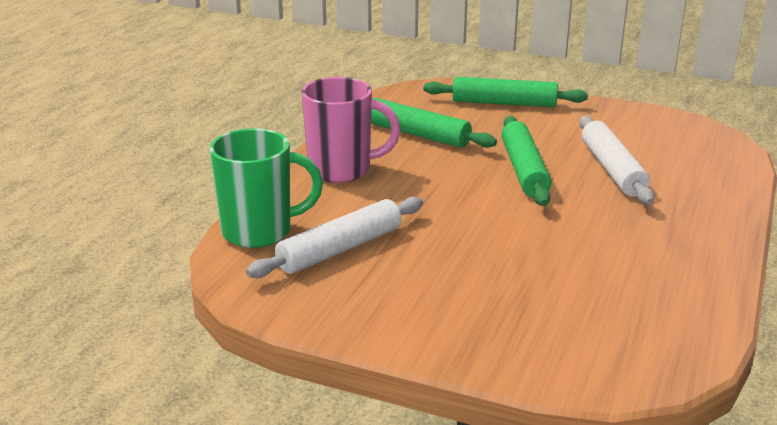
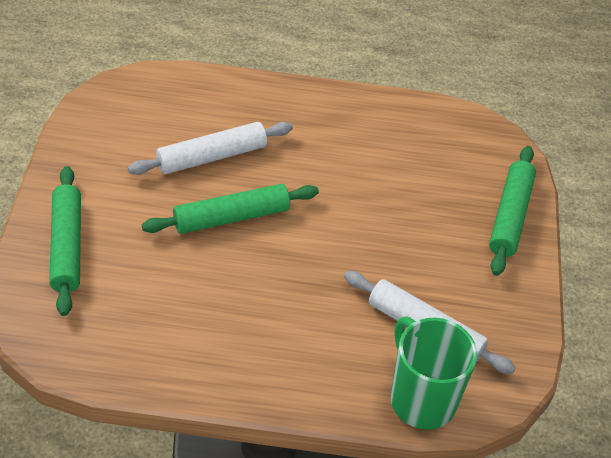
camera: 110 degrees left, 20 degrees up
pink mug [301,77,400,183] -> none
green rolling pin [371,98,497,148] -> green rolling pin moved to [489,146,536,276]

